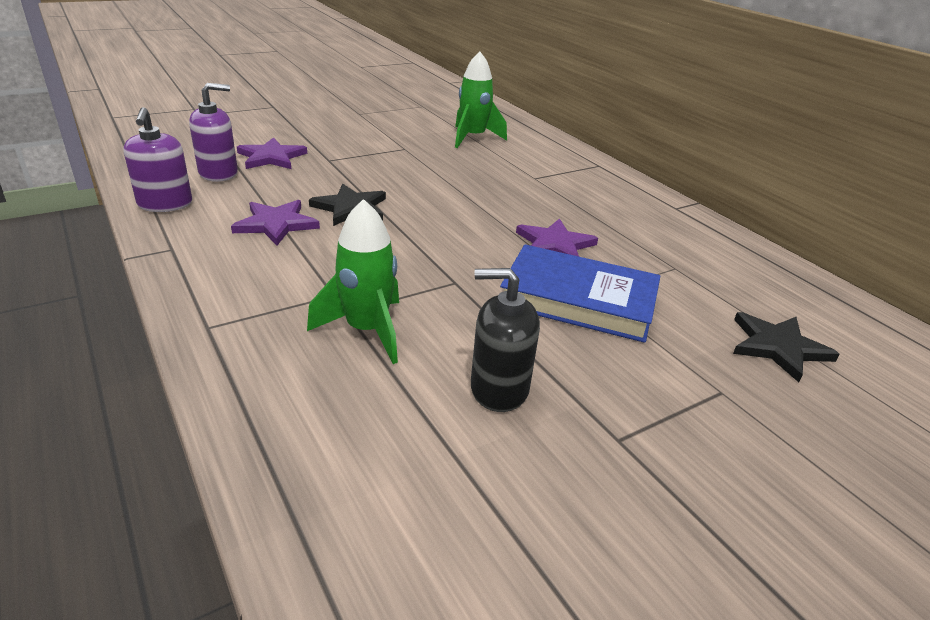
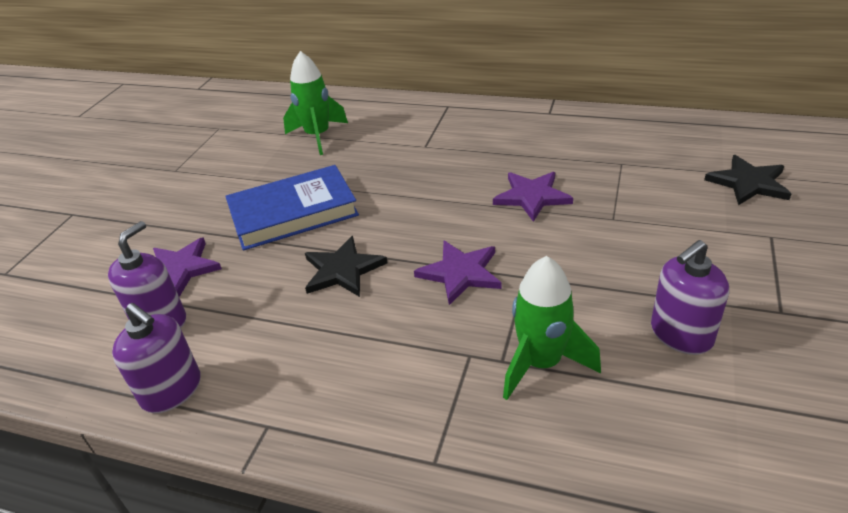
camera: 35 degrees left, 5 degrees up
purple star [231,200,320,246] -> purple star moved to [414,241,501,305]
black soap dispenser [471,268,540,412] -> purple soap dispenser [651,240,729,355]
blue book [500,244,660,343] -> blue book moved to [225,165,359,250]

